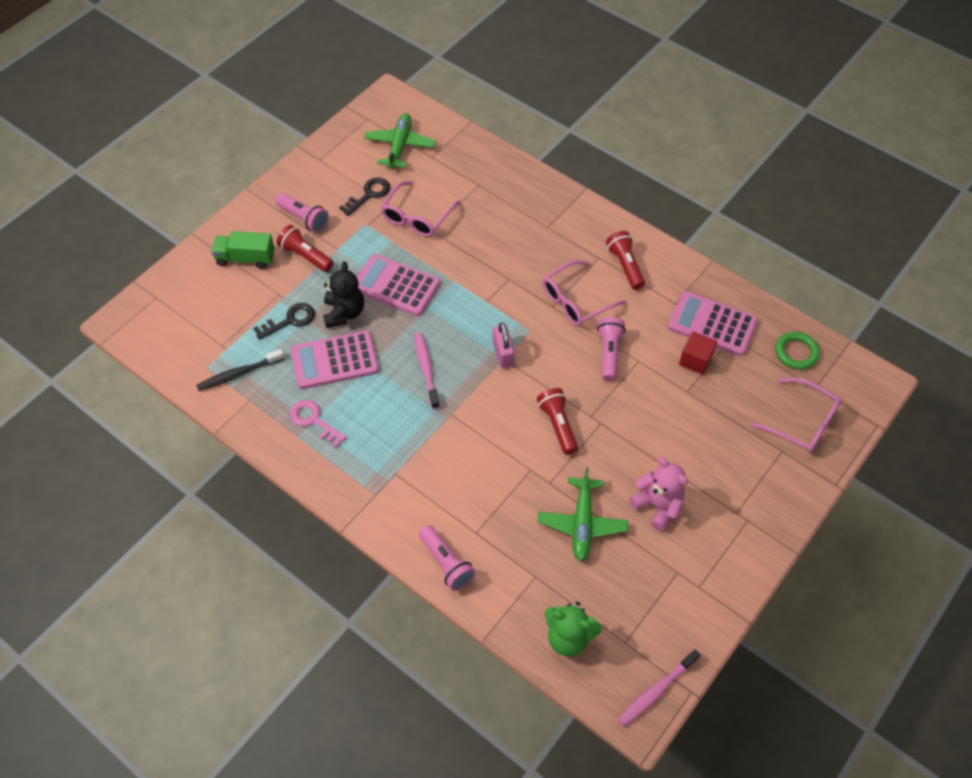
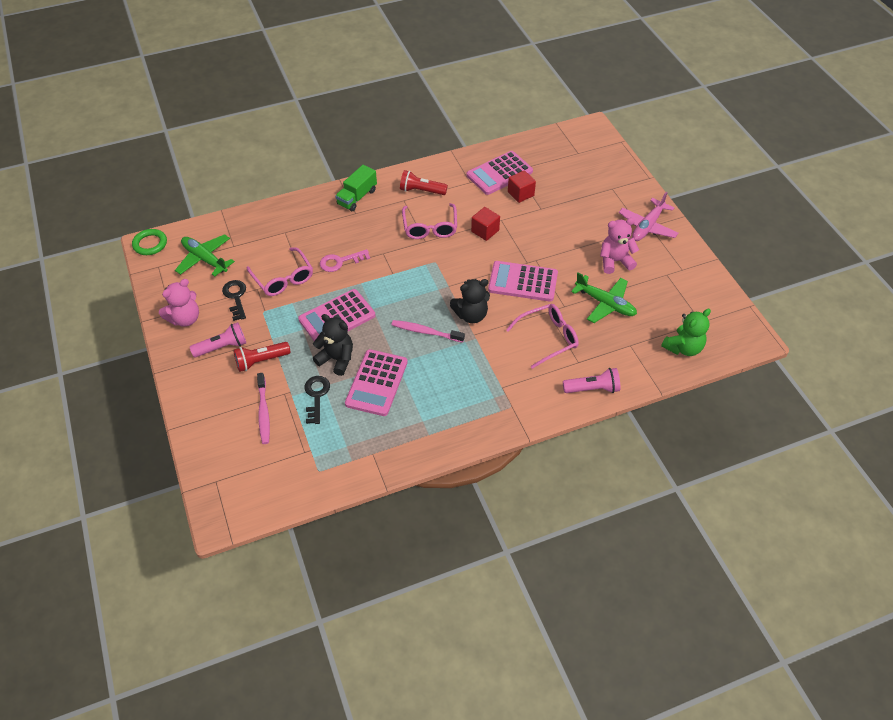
camera: 60 degrees left, 5 degrees down
black toothbrush [196,349,284,391] -> none
green truck [211,231,275,269] -> green truck moved to [335,165,377,211]
pink key [290,400,347,448] -> pink key moved to [320,249,370,272]
pink padlock [493,322,515,368] -> none
red flashlight [537,388,578,455] -> pink calculator [488,261,558,302]
pink flashlight [597,317,626,381] -> red cube [471,207,500,241]
pink toothbrush [618,649,701,727] -> pink toothbrush moved to [257,373,270,444]
pink glasses [751,378,841,453] -> pink glasses moved to [506,304,579,369]
green ring [775,332,820,370] -> green ring moved to [132,229,167,255]
none -> pink teddy bear [159,279,199,326]
none -> black teddy bear [450,279,490,323]
none -> pink plane [619,191,679,241]

